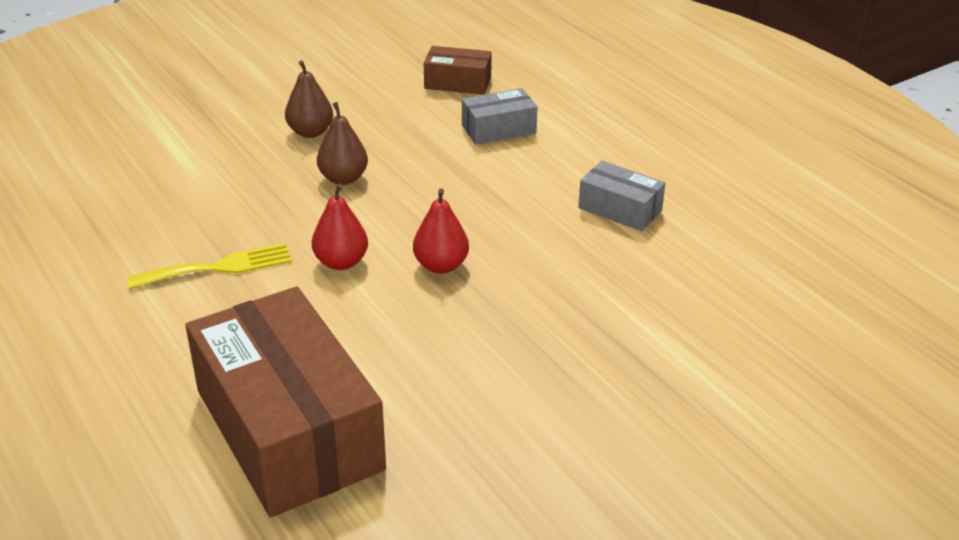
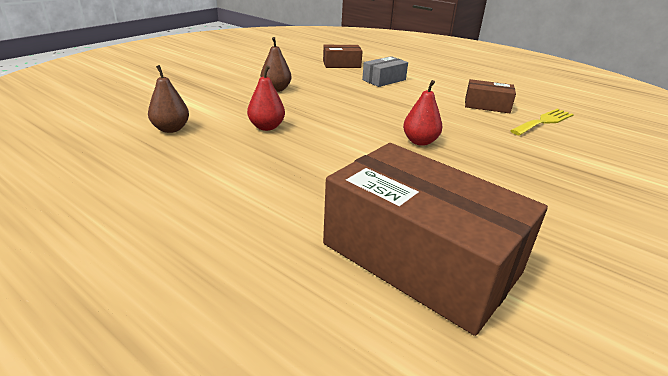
camera: 20 degrees left, 5 degrees down
yellow fork [127,243,292,289] -> yellow fork moved to [510,109,574,136]
red pear [312,184,368,270] -> red pear moved to [247,65,285,131]
brown pear [317,102,368,185] -> brown pear moved to [148,65,189,133]
grey box [578,161,665,231] -> brown box [465,79,516,113]

